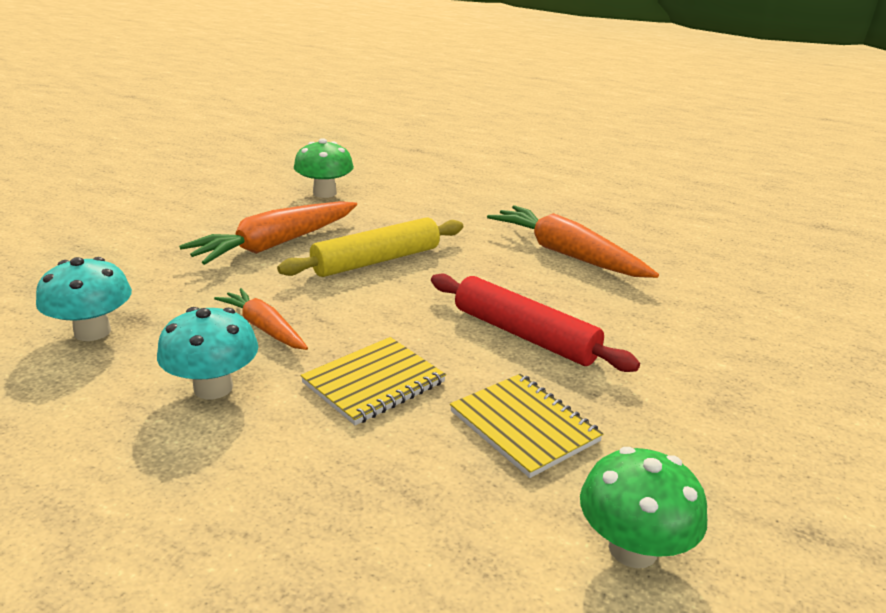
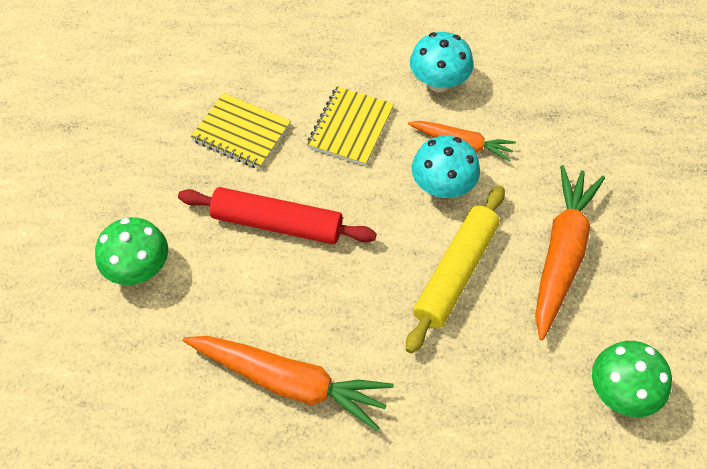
camera: 155 degrees right, 30 degrees up
turquoise mushroom [36,257,132,341] -> turquoise mushroom moved to [412,136,480,198]
green mushroom [580,447,707,568] -> green mushroom moved to [95,217,168,285]

